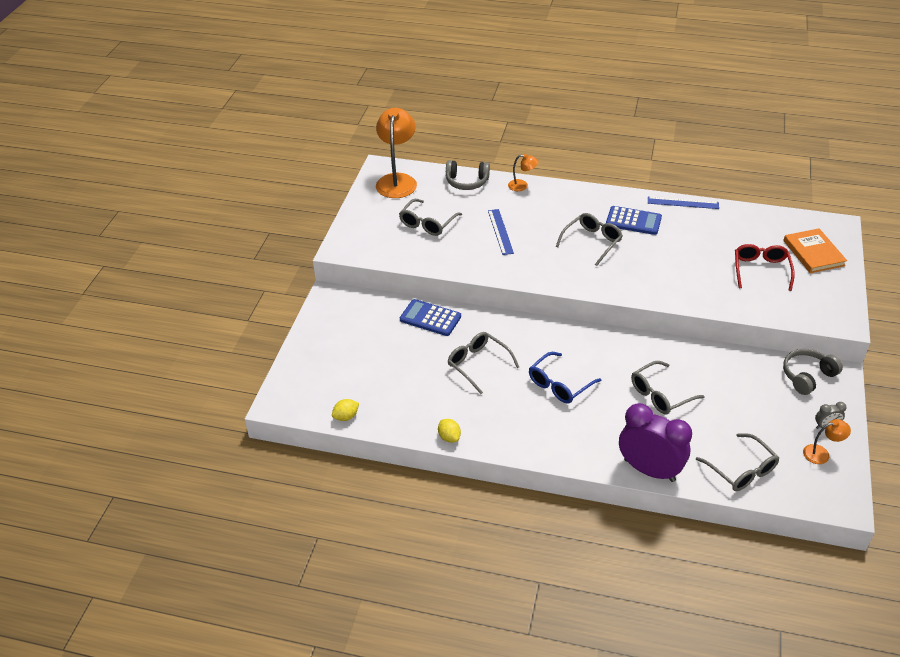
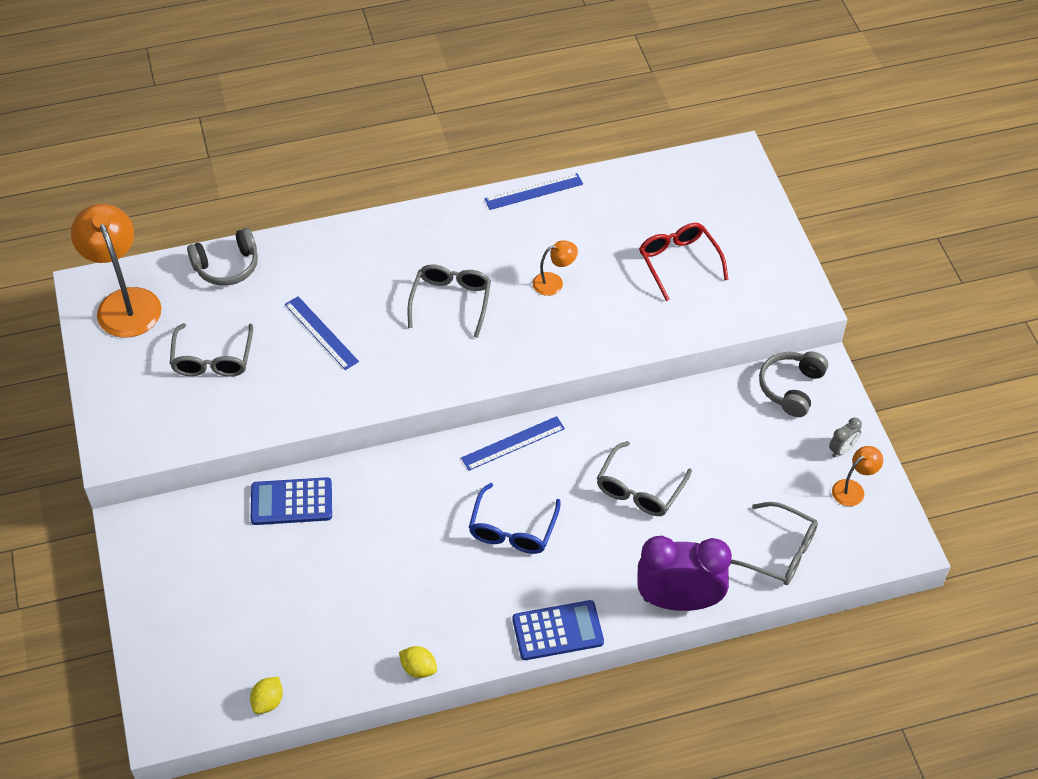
camera: 30 degrees left, 10 degrees up
grey glasses [448,332,519,394] -> none
orange lamp [508,154,539,191] -> orange lamp moved to [533,240,578,296]
blue calculator [606,206,662,235] -> blue calculator moved to [512,600,604,660]
orange book [783,228,847,273] -> none
none -> blue ruler [461,416,565,471]

